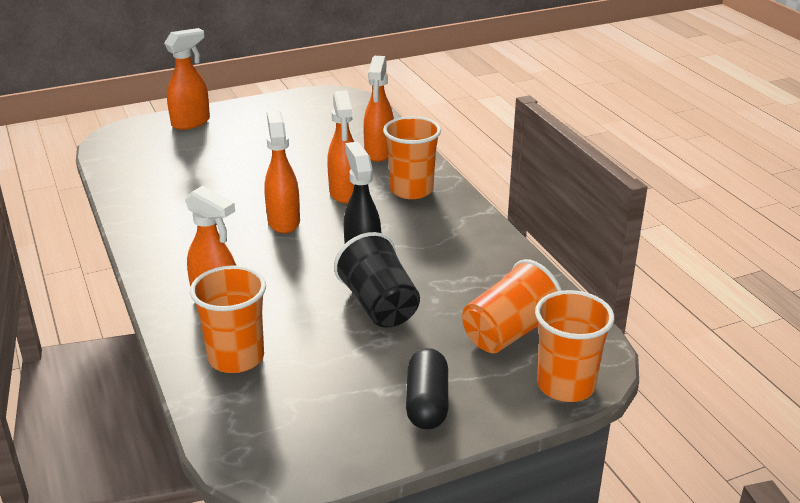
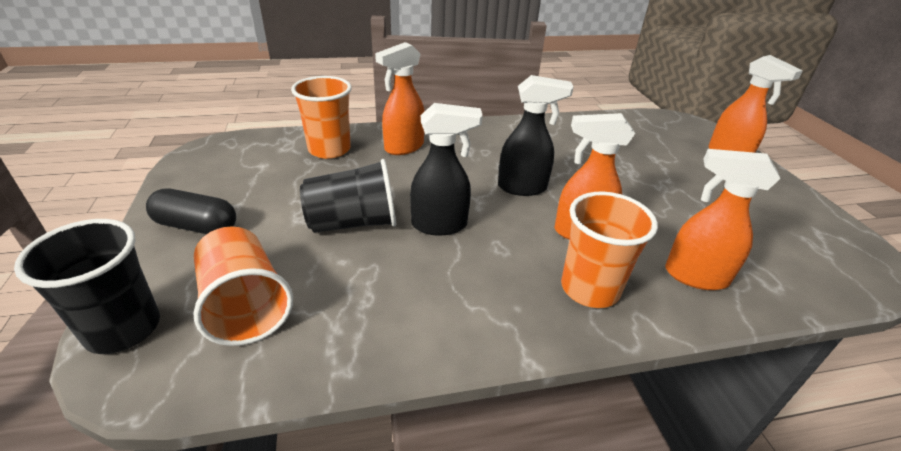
camera: 100 degrees right, 5 degrees up
orange spray bottle [264,110,300,234] -> black spray bottle [498,75,574,196]
orange cup [535,290,615,402] -> black cup [14,219,160,354]

